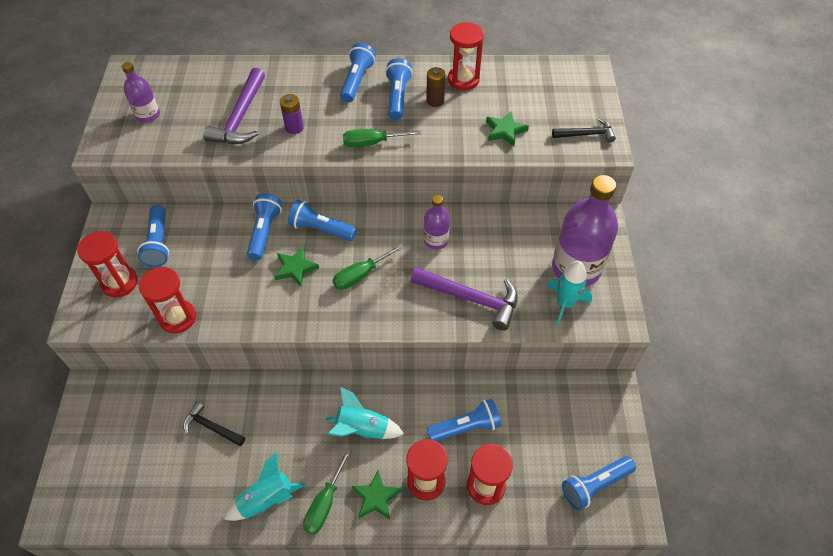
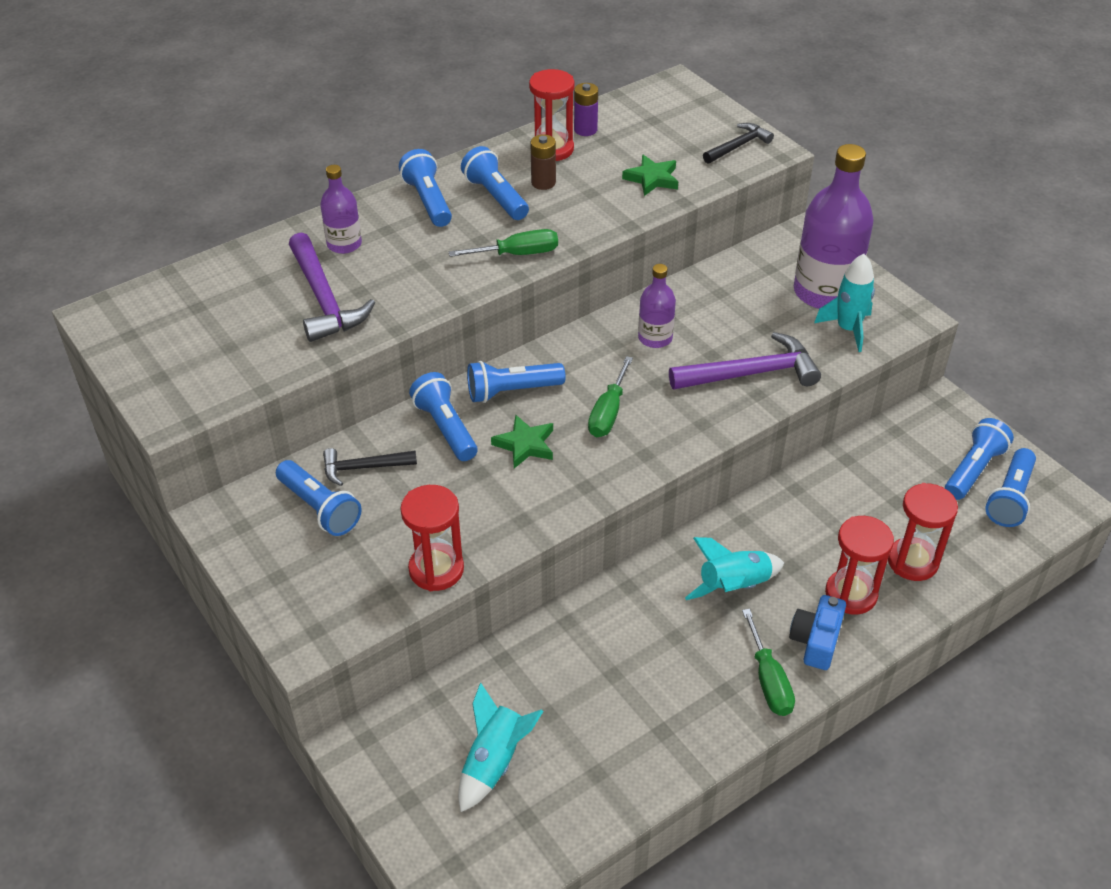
camera: 35 degrees left, 10 degrees down
red hourglass [77,231,138,297] -> none
purple bottle [122,62,160,123] -> purple bottle moved to [320,165,362,254]
black hammer [183,402,245,446] -> black hammer moved to [323,448,417,486]
turquoise rocket [224,452,306,521] -> turquoise rocket moved to [458,682,543,812]
purple battery [280,94,304,134] -> purple battery moved to [574,83,598,136]
green screwdriver [343,129,421,148] -> green screwdriver turned 150 degrees counterclockwise [449,229,558,257]
green star [352,471,402,520] -> blue camera [789,595,846,670]
blue flashlight [427,398,502,442] -> blue flashlight moved to [945,418,1014,500]

